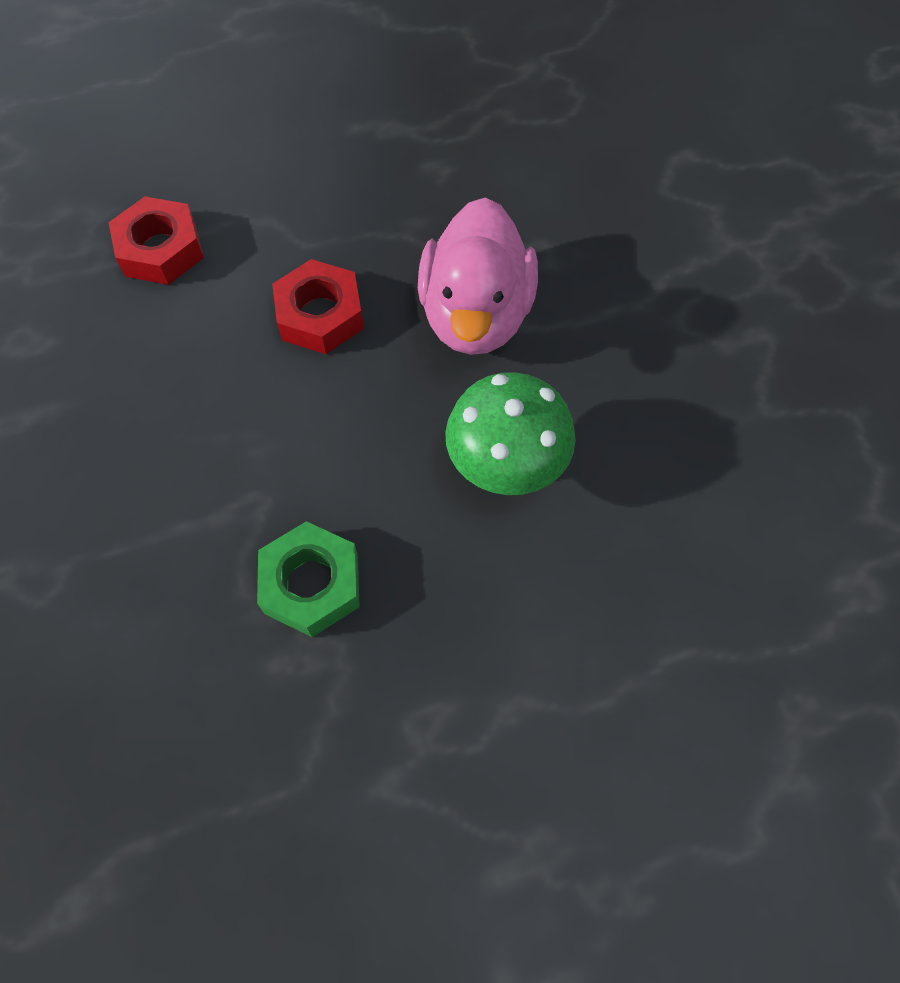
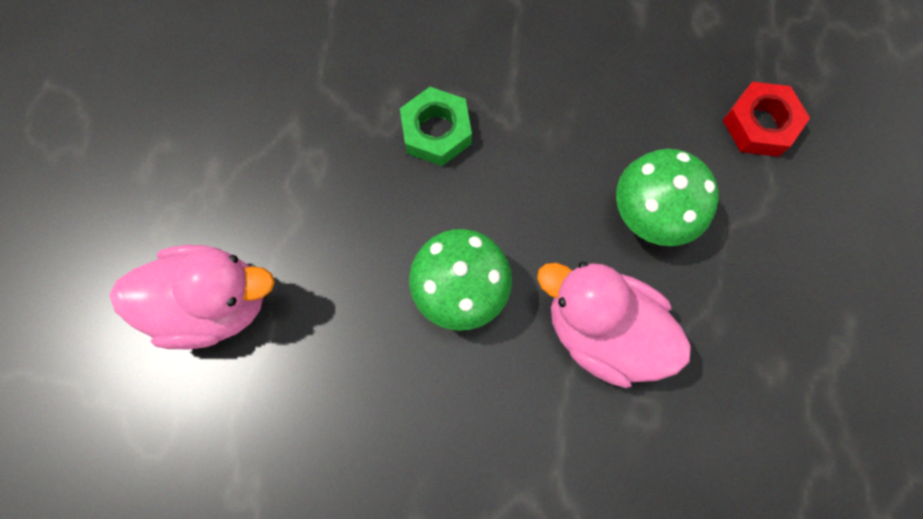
camera: 115 degrees right, 10 degrees up
red nut [272,259,364,354] -> green mushroom [616,149,719,246]
none -> pink duck [109,245,275,349]

